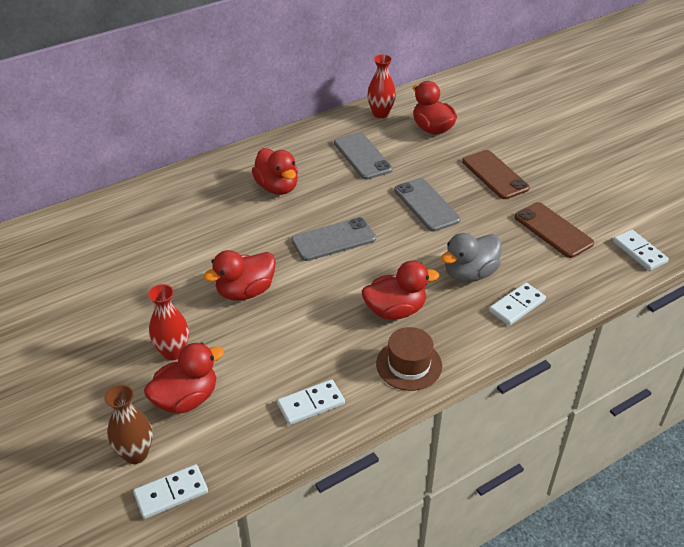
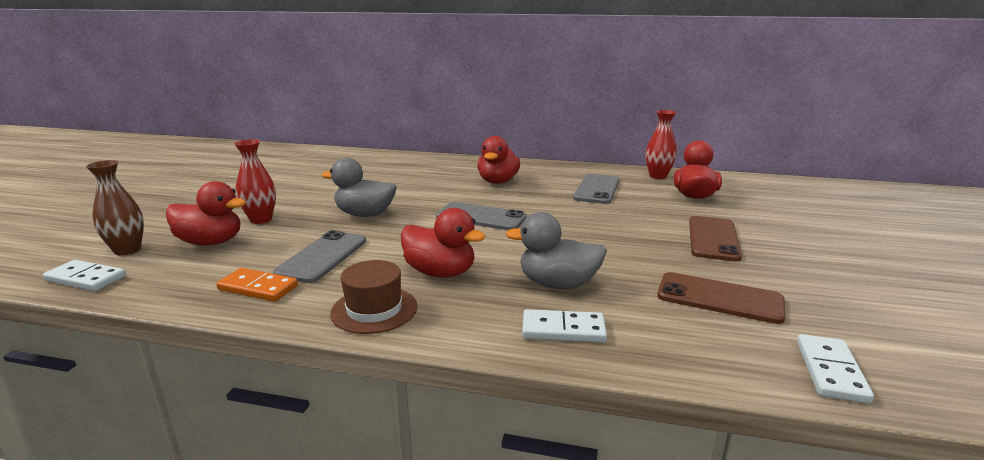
camera: 45 degrees right, 20 degrees down
red duck [203,250,276,301] -> grey duck [321,158,397,217]
white domino [277,379,345,425] -> orange domino [216,268,298,302]
grey phone [394,178,461,232] -> grey phone moved to [273,230,366,283]
brown phone [515,202,594,258] -> brown phone turned 75 degrees counterclockwise [657,272,786,324]

